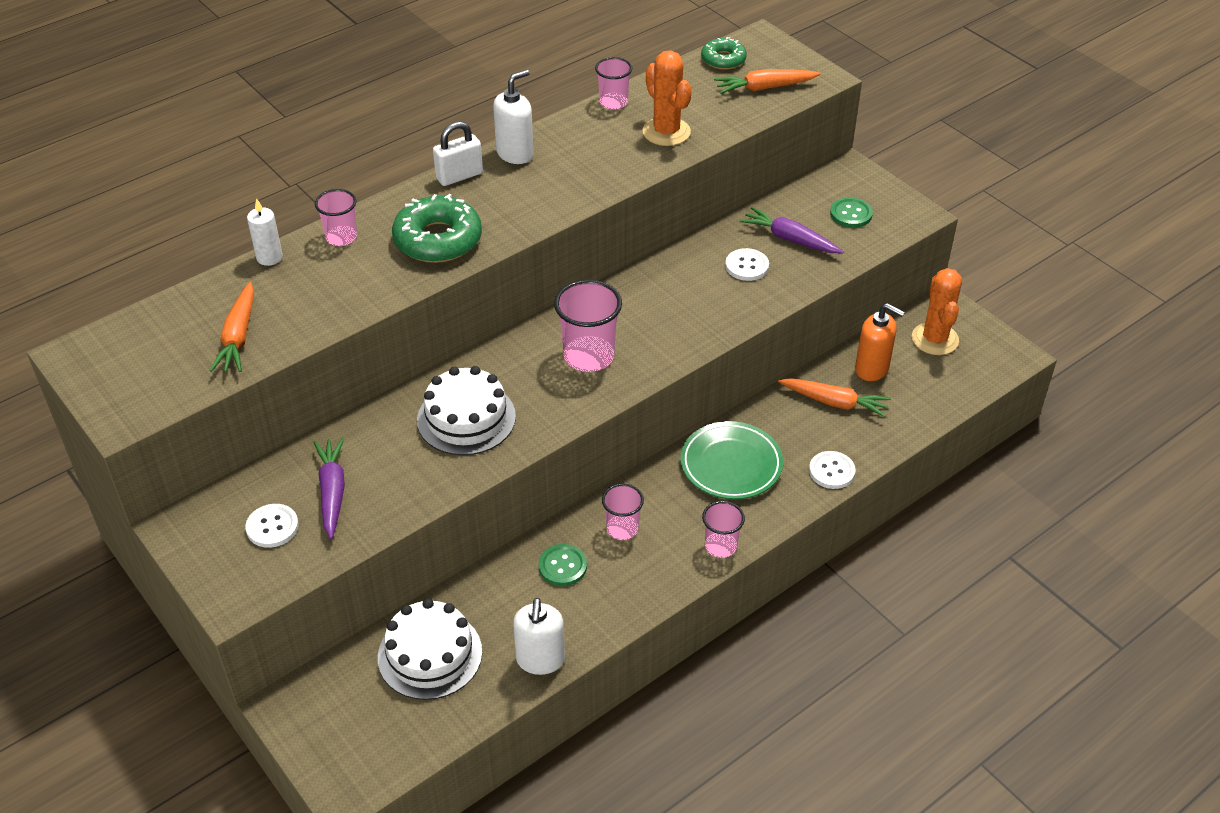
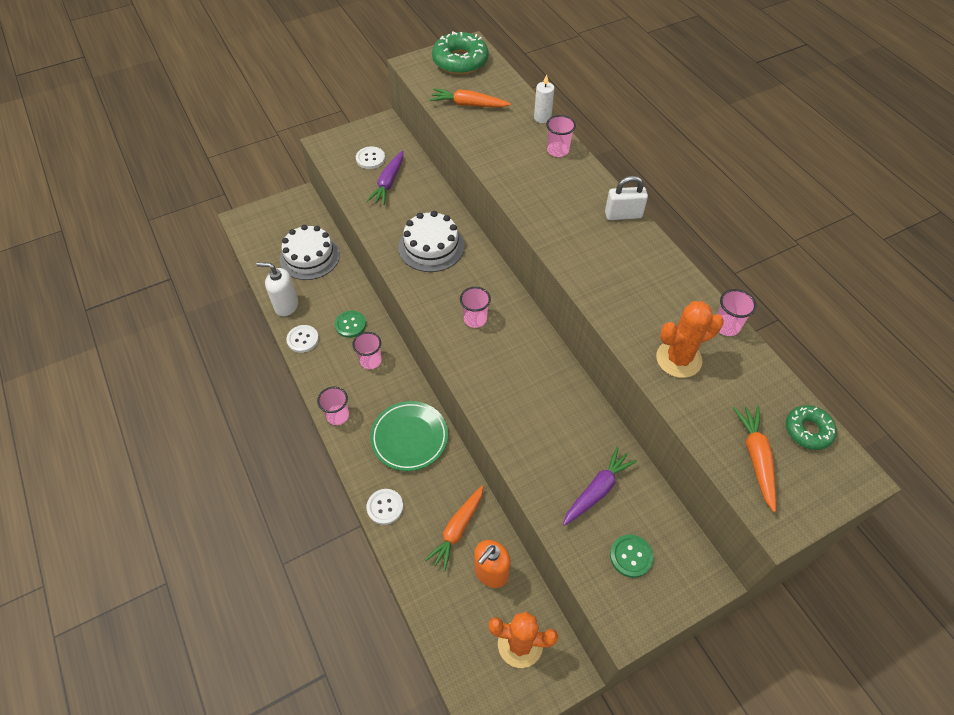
camera: 100 degrees right, 10 degrees up
purple carrot [314,437,345,539] -> purple carrot turned 105 degrees clockwise [367,151,403,205]
green donut [392,194,482,263] -> green donut moved to [432,31,489,74]
white padlock [433,121,483,186] -> white padlock turned 75 degrees counterclockwise [605,176,648,220]
white soap dispenser [493,69,534,164] -> none
pink cup [554,280,622,372] -> pink cup [460,287,491,328], size x0.61
white button [725,248,769,281] -> white button moved to [286,325,319,353]

